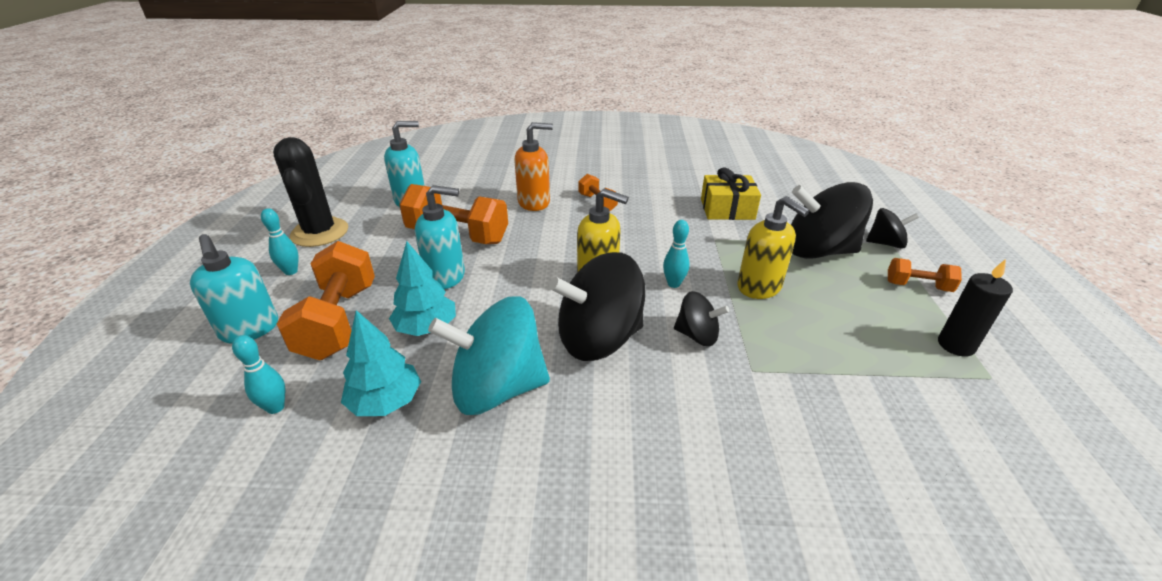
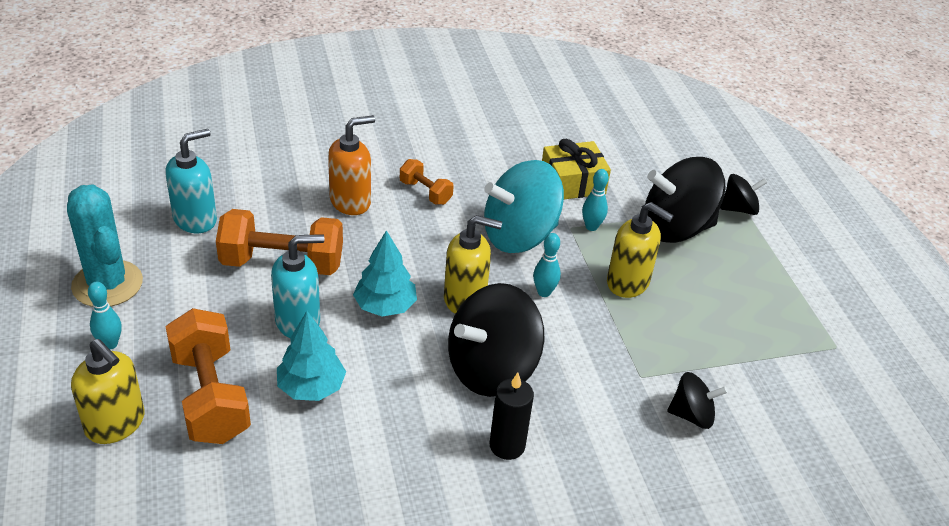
camera: 20 degrees left, 5 degrees up
turquoise soap dispenser [190,234,278,344] -> yellow soap dispenser [71,339,145,444]
turquoise bowling pin [232,335,285,414] -> turquoise bowling pin moved to [582,169,609,231]
black cactus [273,137,348,247] -> turquoise cactus [67,184,143,307]
turquoise tree [341,310,421,416] -> turquoise tree moved to [353,230,417,317]
turquoise spinning top [428,296,550,415] -> turquoise spinning top moved to [484,160,564,253]
black spinning top [674,291,729,346] -> black spinning top moved to [667,372,728,429]
orange dumbbell [888,258,962,292] -> none
black candle [938,259,1013,357] -> black candle moved to [490,373,534,460]

